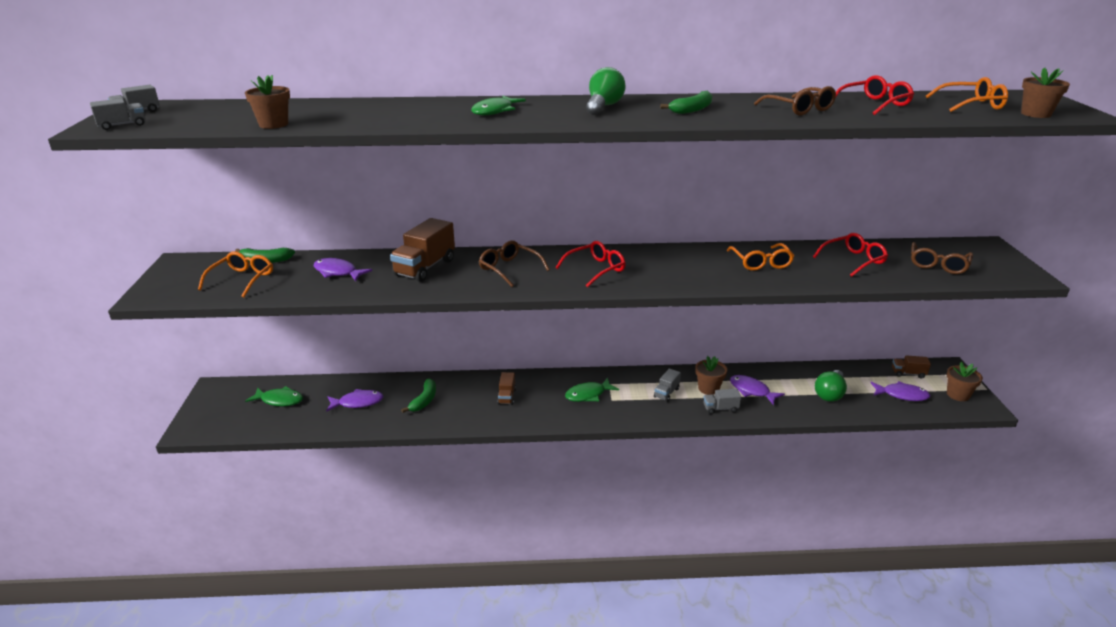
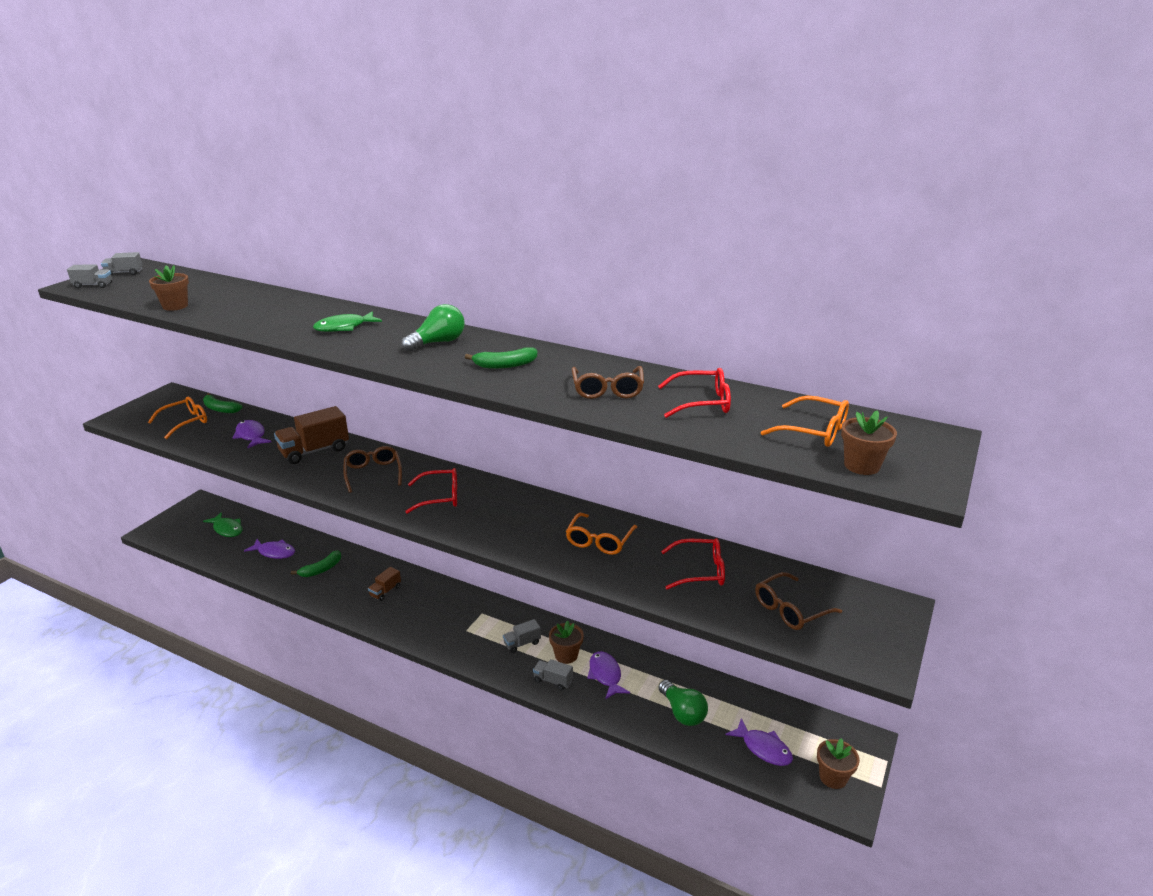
camera: 30 degrees right, 0 degrees up
green fish [565,377,619,402] -> none
green light bulb [815,370,847,402] -> green light bulb turned 90 degrees counterclockwise [659,680,708,726]
brown truck [892,355,931,379] -> none

